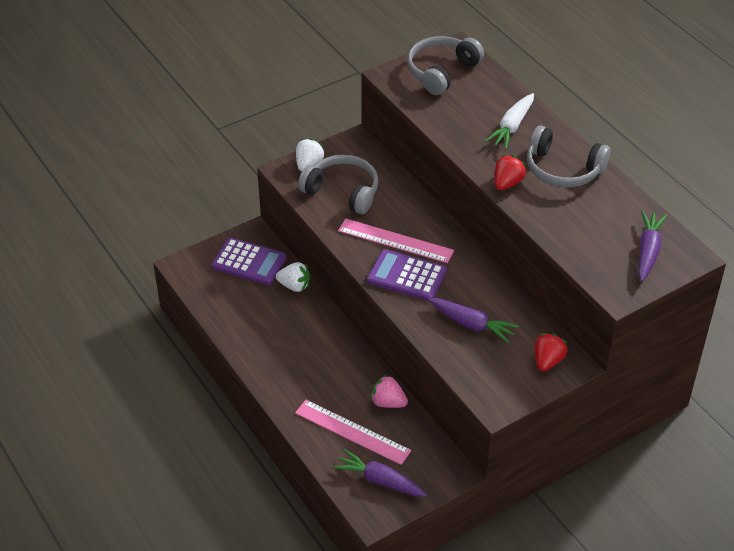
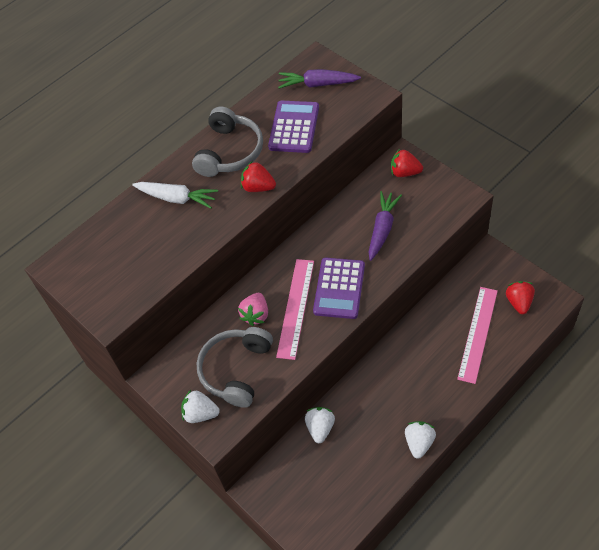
camera: 95 degrees left, 10 degrees up
purple calculator [212,238,286,285] -> purple calculator moved to [268,101,319,153]
purple carrot [333,449,427,497] -> red strawberry [506,281,535,314]
pink strawberry [371,374,408,408] -> pink strawberry moved to [238,293,268,326]
grey headphones [407,36,484,95] -> none
none -> white strawberry [405,421,436,458]

